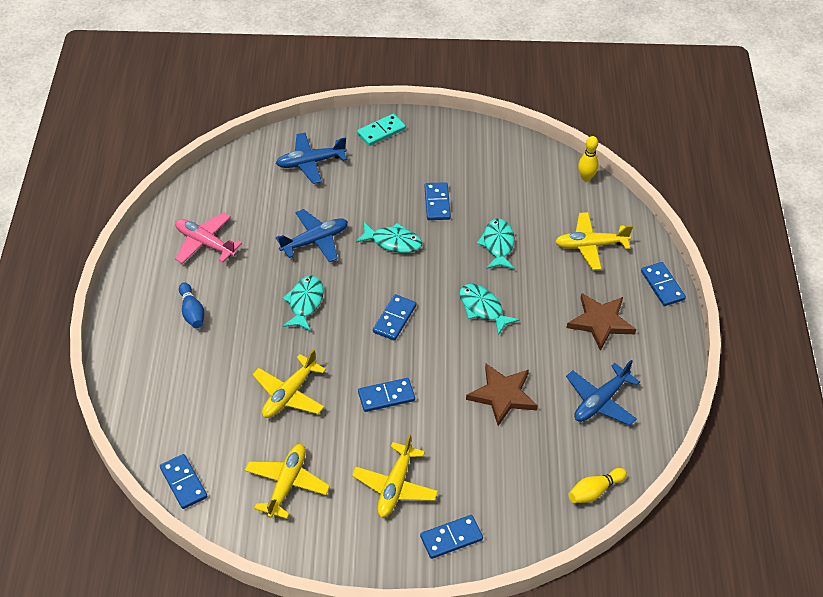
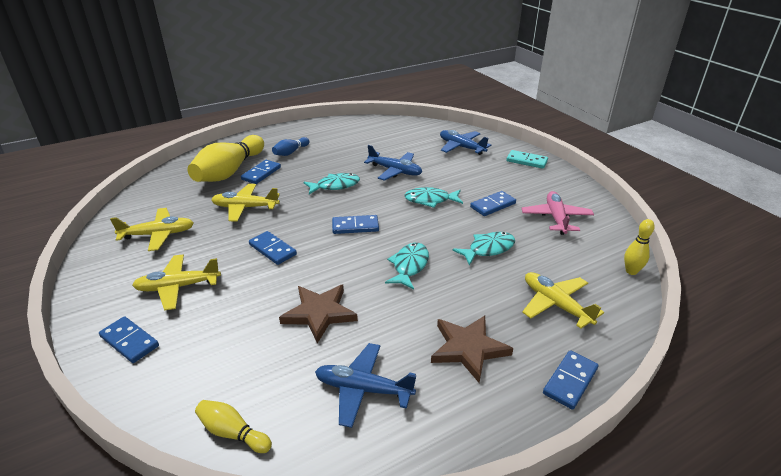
camera: 60 degrees right, 15 degrees down
blue domino [160,454,207,509] -> blue domino moved to [241,160,281,184]
pink plane [175,212,242,264] -> pink plane moved to [521,191,594,235]
turquoise fish [356,222,422,253] -> turquoise fish turned 105 degrees clockwise [404,187,463,208]
none -> yellow bowling pin [188,135,264,182]

